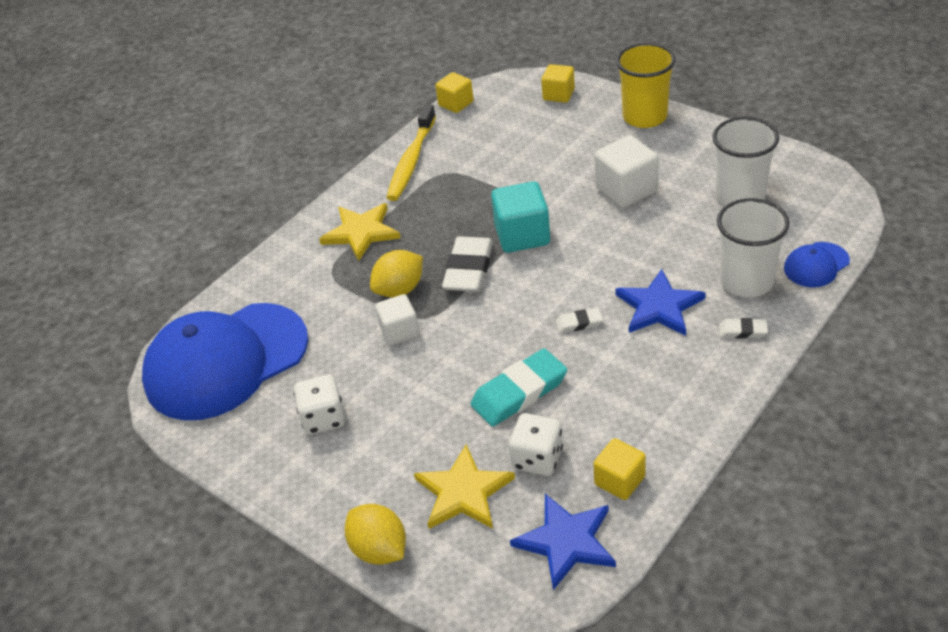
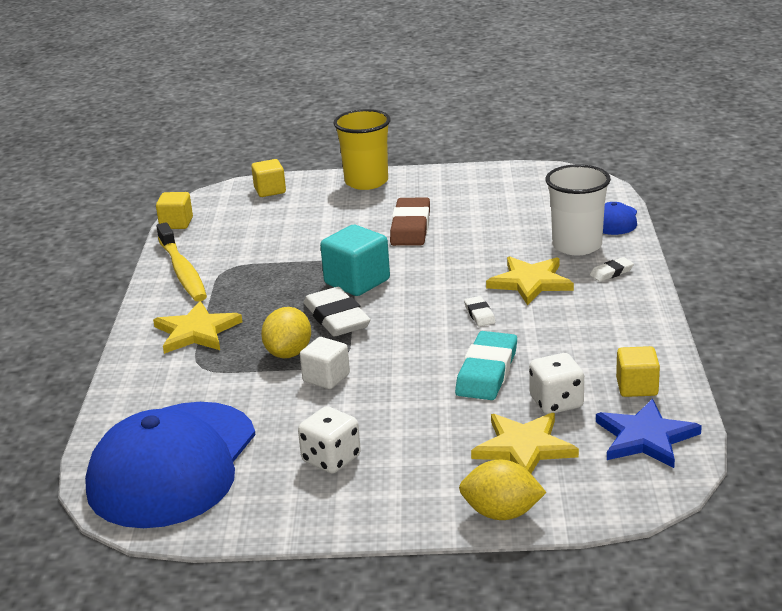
camera: 40 degrees left, 15 degrees down
white eraser [556,308,603,333] -> white eraser turned 60 degrees counterclockwise [464,296,496,327]
white cube [594,135,659,208] -> brown eraser [390,197,430,246]
blue star [615,269,706,336] -> yellow star [486,256,574,305]
white cup [712,117,779,206] -> none

